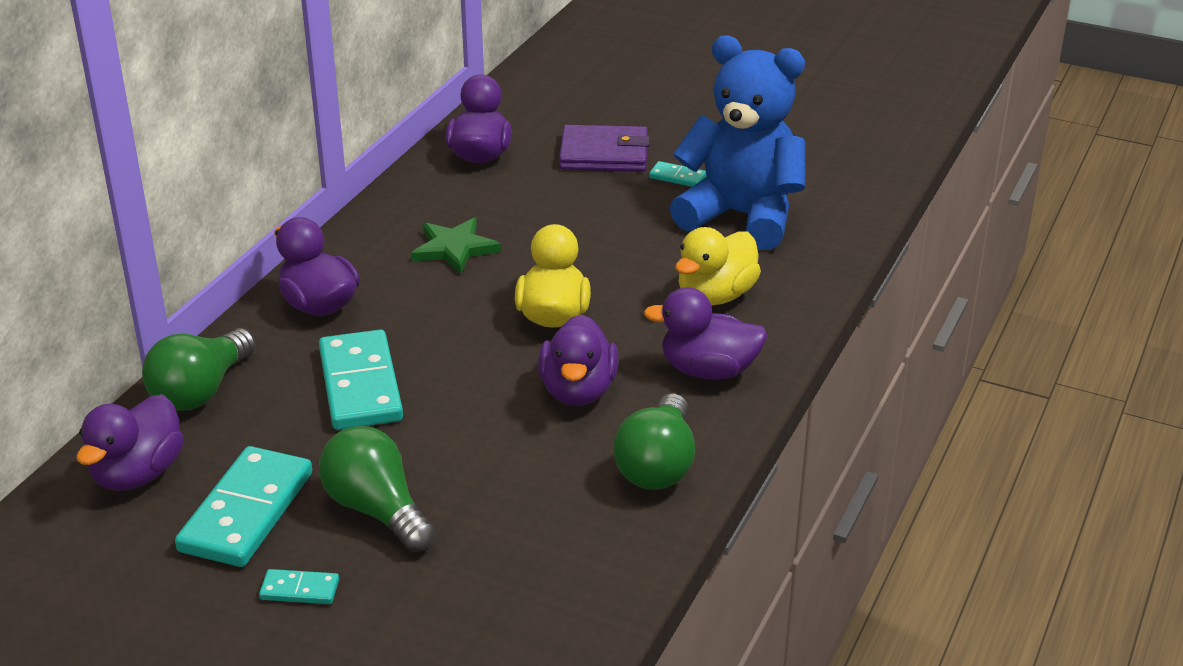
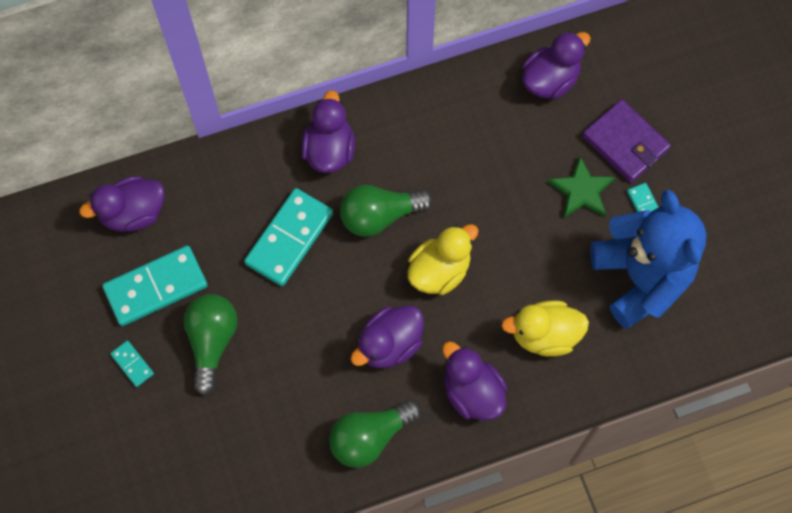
camera: 45 degrees right, 35 degrees up
green light bulb [142,328,256,411] -> green light bulb moved to [340,185,433,237]
green star [411,218,501,274] -> green star moved to [548,157,615,218]

